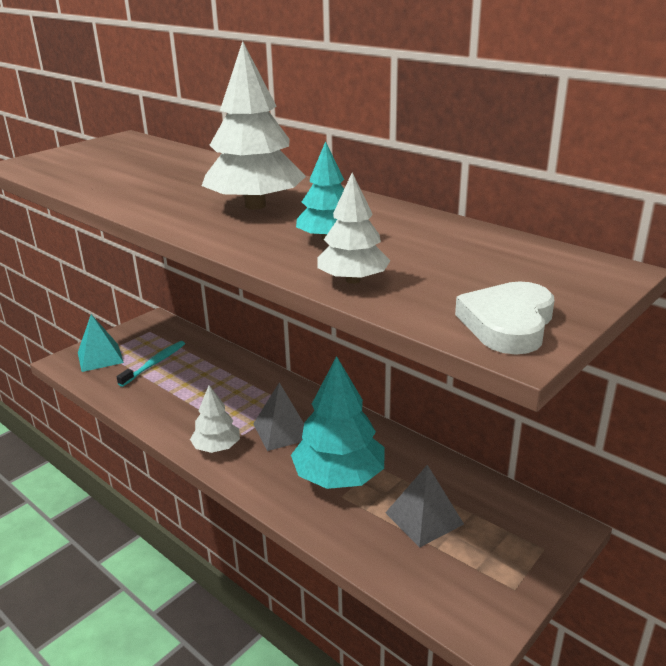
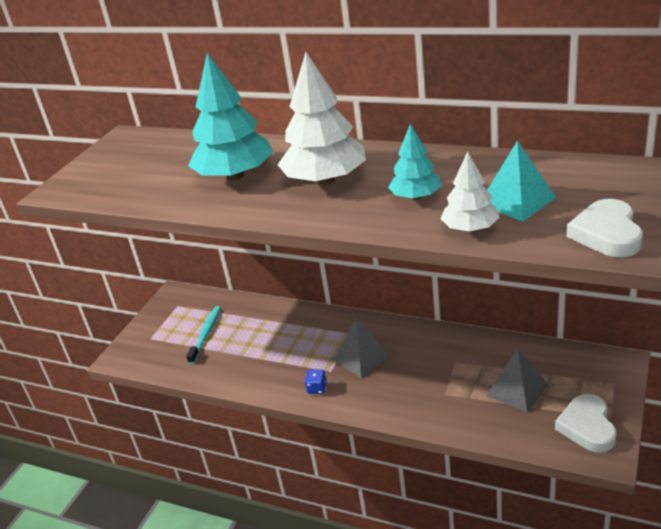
camera: 15 degrees left, 5 degrees up
turquoise pyramid [78,314,124,372] -> turquoise pyramid moved to [487,141,556,221]
white tree [190,385,240,453] -> blue dice [304,369,327,394]
turquoise tree [291,356,384,489] -> turquoise tree moved to [188,53,273,180]
none -> white heart [555,394,617,453]

